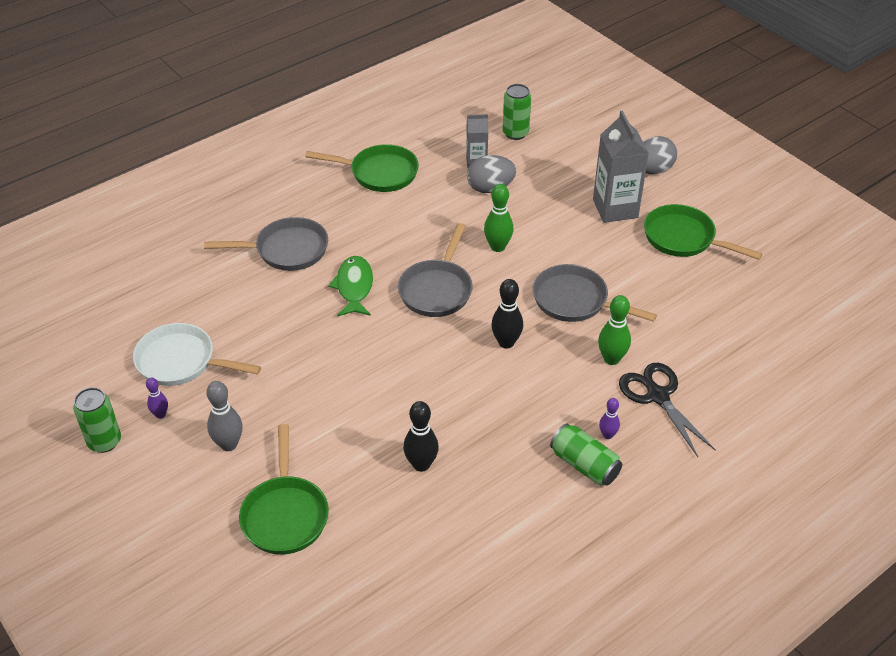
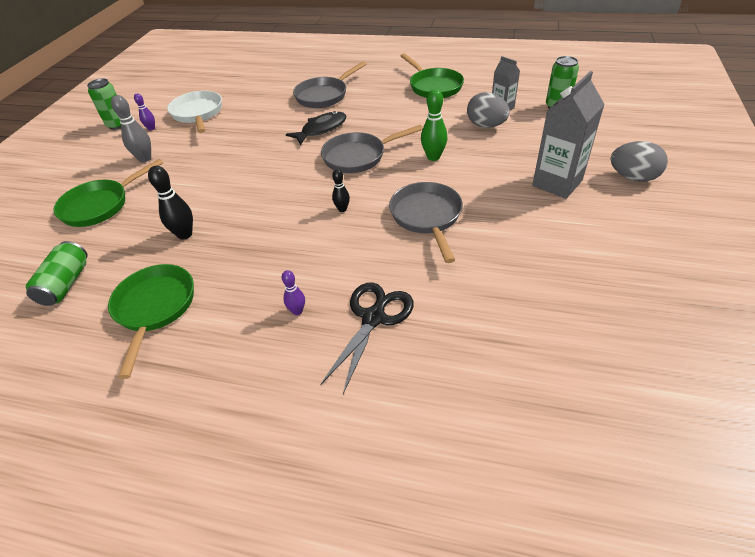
camera: 55 degrees right, 0 degrees up
grey pan [204,217,328,271] -> grey pan turned 90 degrees clockwise [293,61,367,108]
green fish [328,256,373,317] -> black fish [286,111,346,145]
black bowling pin [491,279,523,349] -> black bowling pin [332,169,350,212], size x0.60
green can [550,423,622,486] -> green can moved to [26,241,88,306]
green bowling pin [598,295,631,365] -> none
green pan [644,204,762,260] -> green pan moved to [108,264,194,379]

